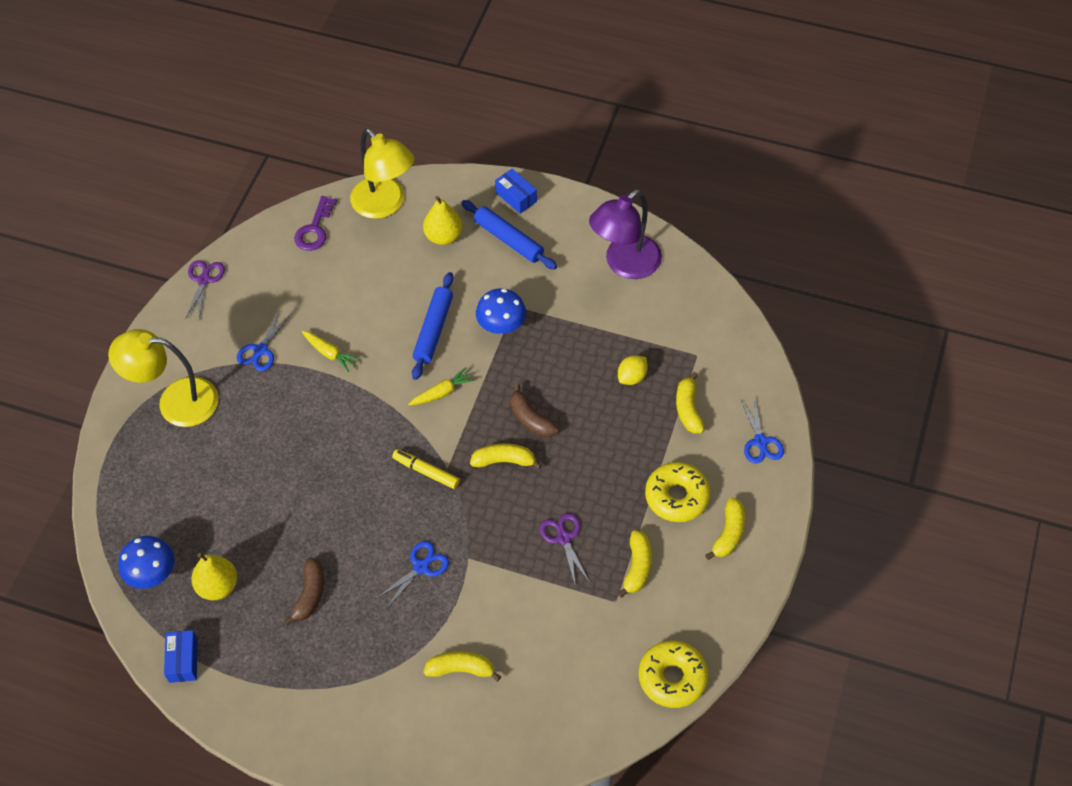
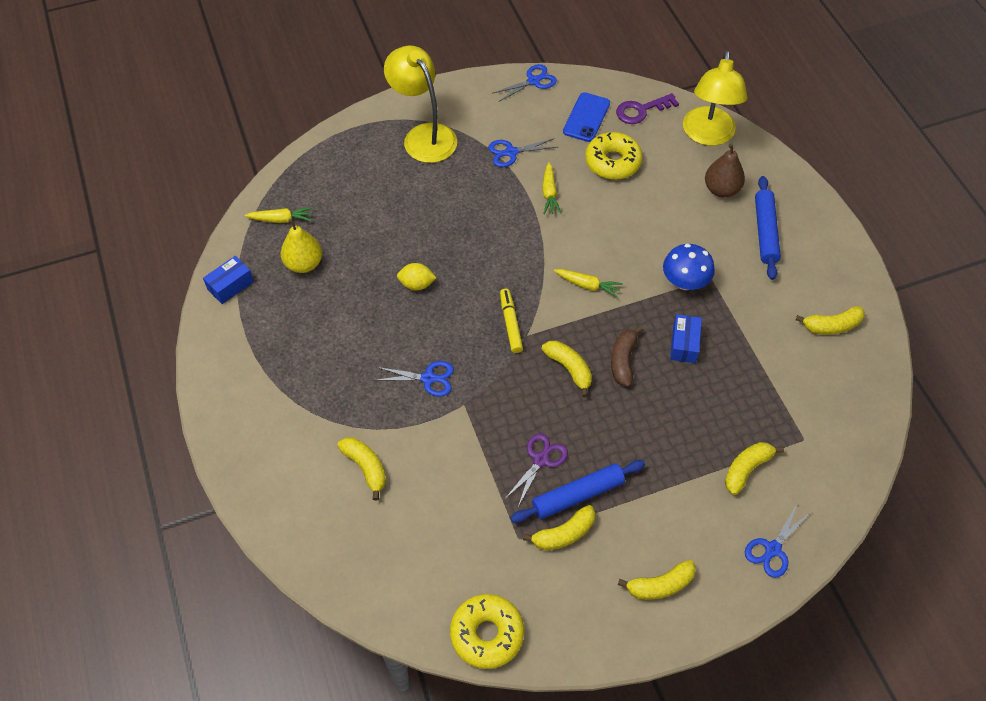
camera: 50 degrees right, 0 degrees up
blue mushroom [118,536,174,589] -> yellow carrot [245,207,313,223]
purple scissors [185,260,225,319] -> blue scissors [492,64,557,102]
brown banana [284,557,324,626] -> none
blue rolling pin [412,272,454,380] -> blue rolling pin moved to [510,460,645,523]
yellow pear [423,196,462,245] -> brown pear [705,144,745,197]
blue box [495,169,537,214] -> blue box moved to [670,314,702,363]
purple lamp [589,189,662,279] -> yellow banana [796,306,865,335]
yellow lemon [618,355,648,385] -> yellow lemon moved to [397,263,436,290]
yellow donut [645,462,711,522] -> yellow donut moved to [585,132,643,180]
none -> blue phone [563,92,610,142]

